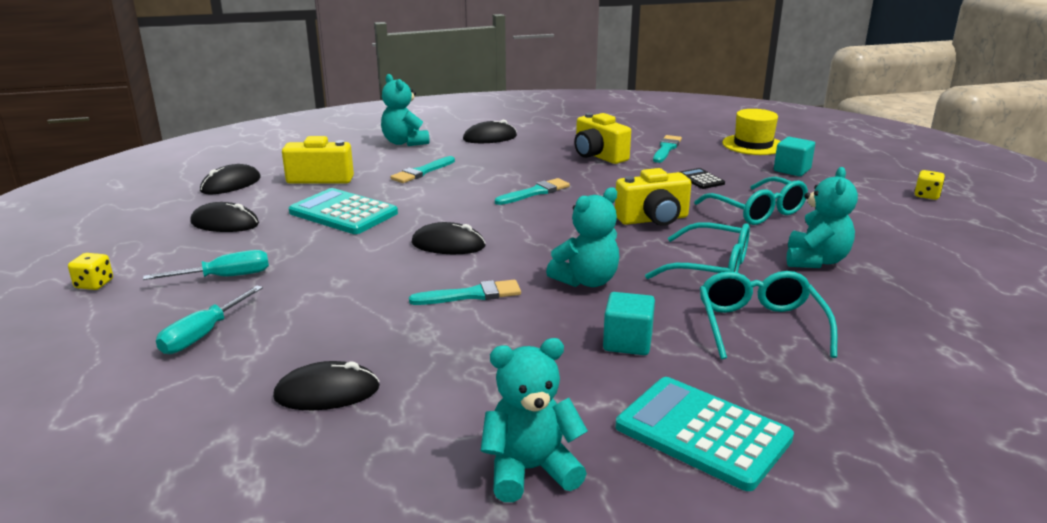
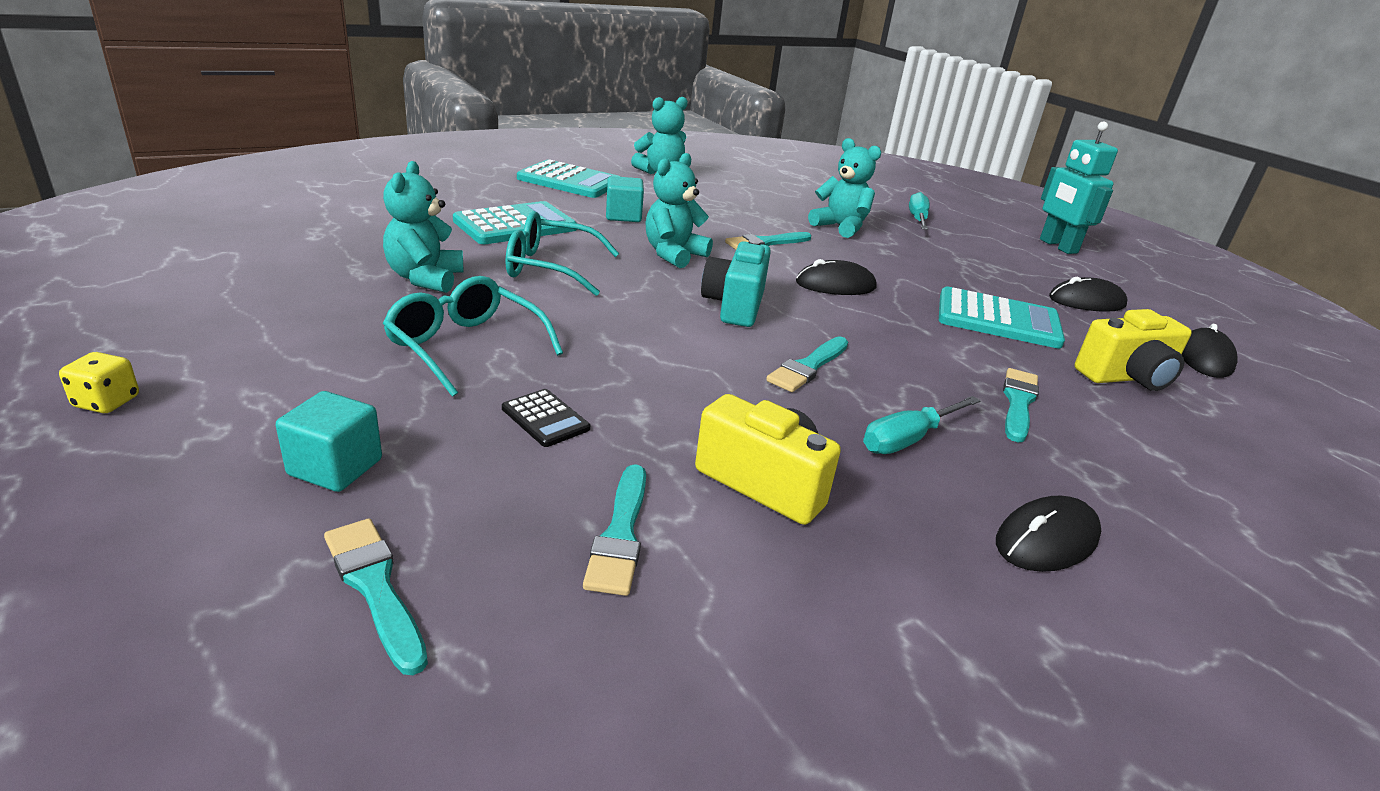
camera: 160 degrees right, 5 degrees up
yellow dice [68,253,113,290] -> turquoise robot [1040,121,1118,254]
turquoise screwdriver [143,250,269,280] -> turquoise screwdriver moved to [863,396,981,454]
black mouse [273,361,380,410] -> none
turquoise teddy bear [381,74,430,146] -> turquoise teddy bear moved to [808,138,881,238]
yellow camera [615,168,692,226] -> none
turquoise glasses [700,271,838,359] -> turquoise calculator [453,201,577,244]
yellow hat [722,109,781,155] -> turquoise brush [324,519,428,675]
none -> turquoise camera [701,239,771,327]

